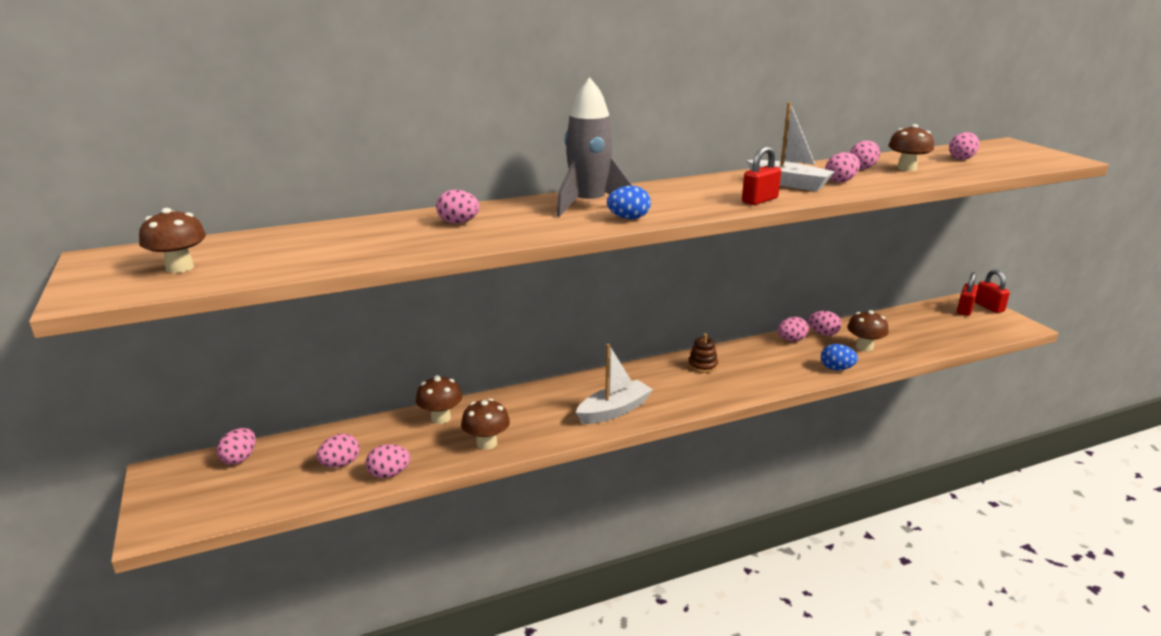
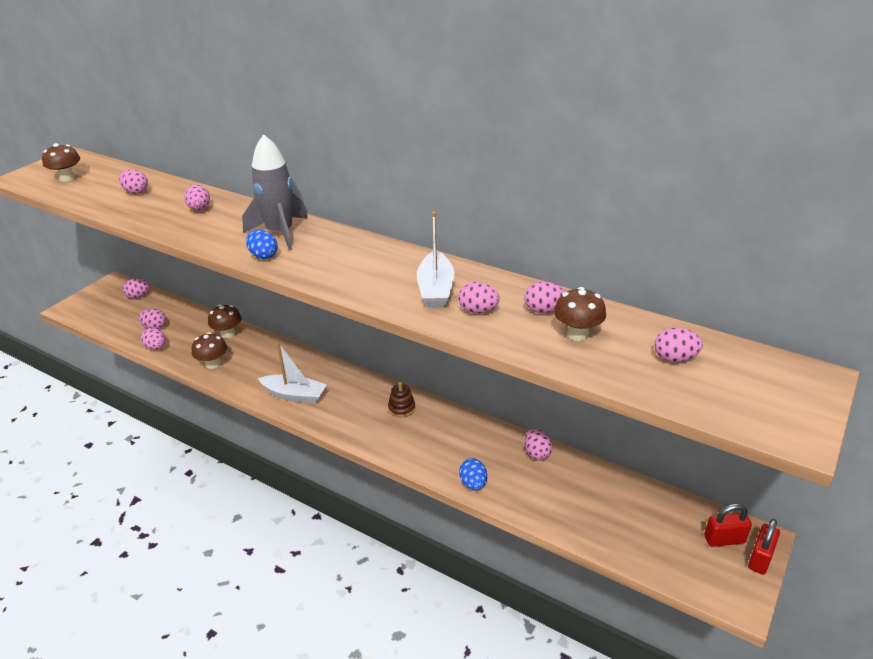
camera: 55 degrees right, 10 degrees up
red padlock [742,146,781,205] -> none
pink egg [777,317,809,342] -> pink egg moved to [119,169,148,194]
brown mushroom [847,310,889,351] -> none

